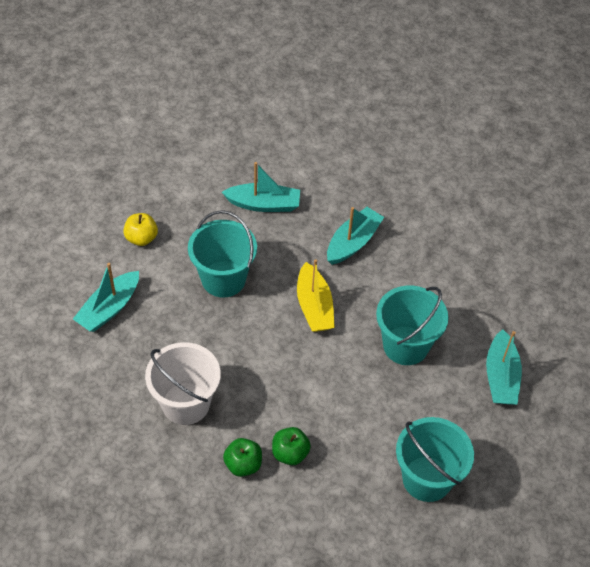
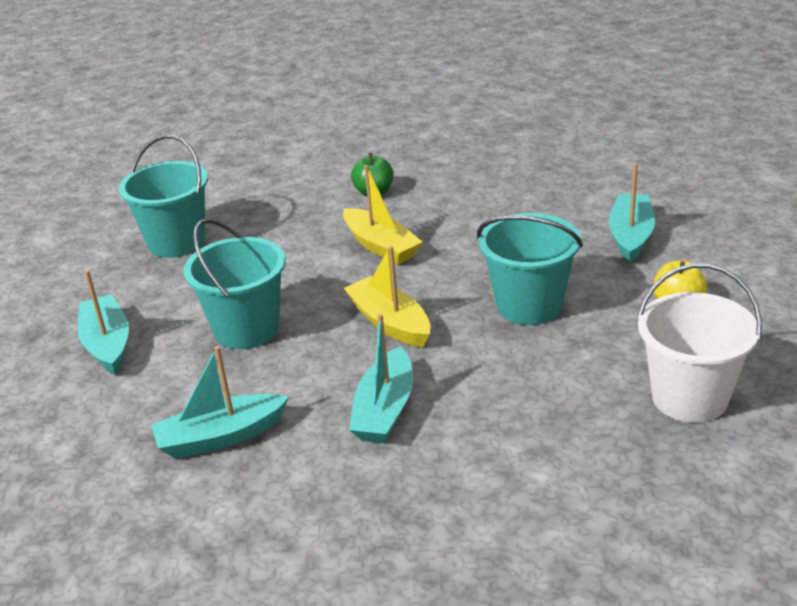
camera: 160 degrees right, 20 degrees down
white bucket [145,342,221,425] -> white bucket moved to [637,263,762,423]
turquoise boat [222,162,300,212] -> turquoise boat moved to [151,346,289,459]
green apple [272,427,311,465] -> none
none -> yellow boat [343,165,422,264]

